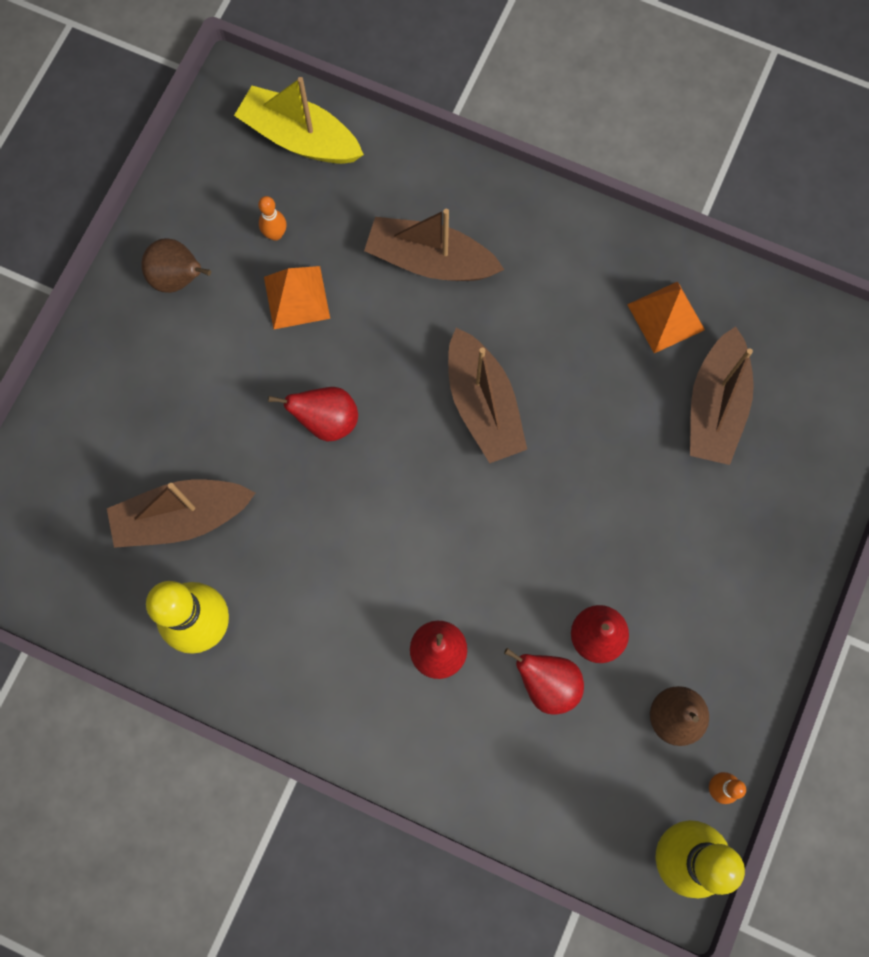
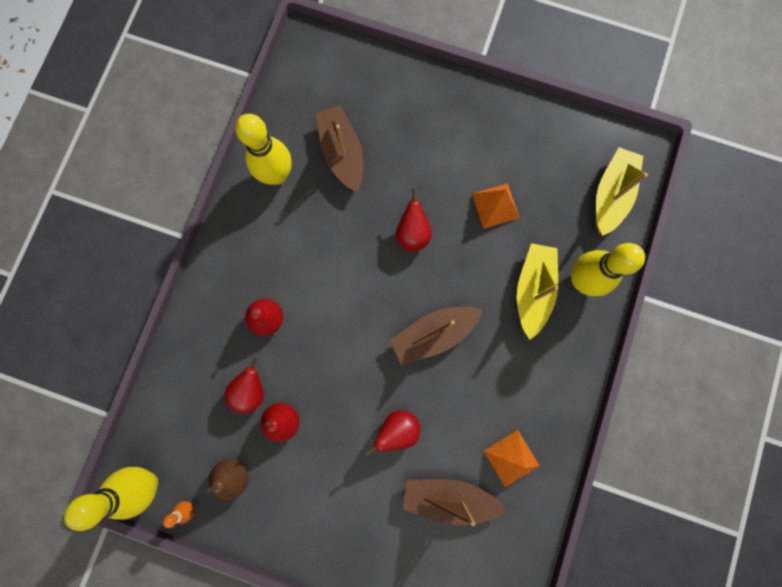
camera: 85 degrees right, 5 degrees up
brown pear [141,238,211,293] -> none
orange bowling pin [258,196,286,241] -> none
brown boat [364,209,504,281] -> yellow boat [517,243,559,340]
none -> red pear [365,410,420,457]
none -> yellow bowling pin [571,243,645,296]

